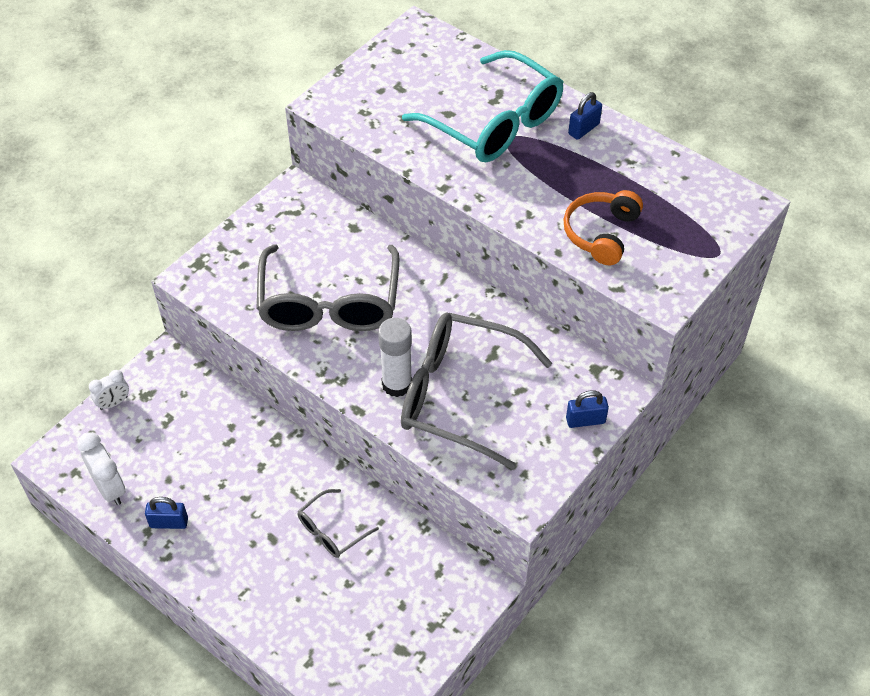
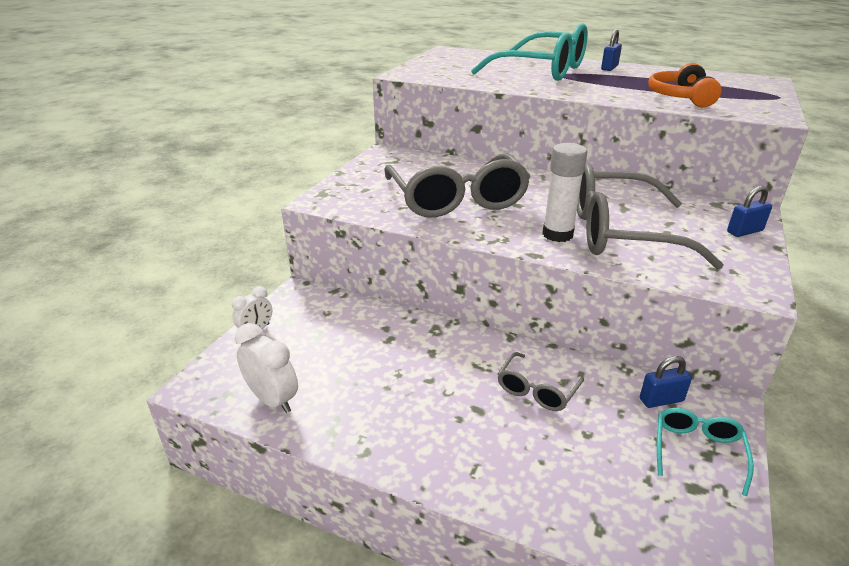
camera: 15 degrees left, 20 degrees down
blue padlock [145,497,188,529] -> blue padlock moved to [640,356,692,408]
none -> turquoise glasses [657,408,754,496]

